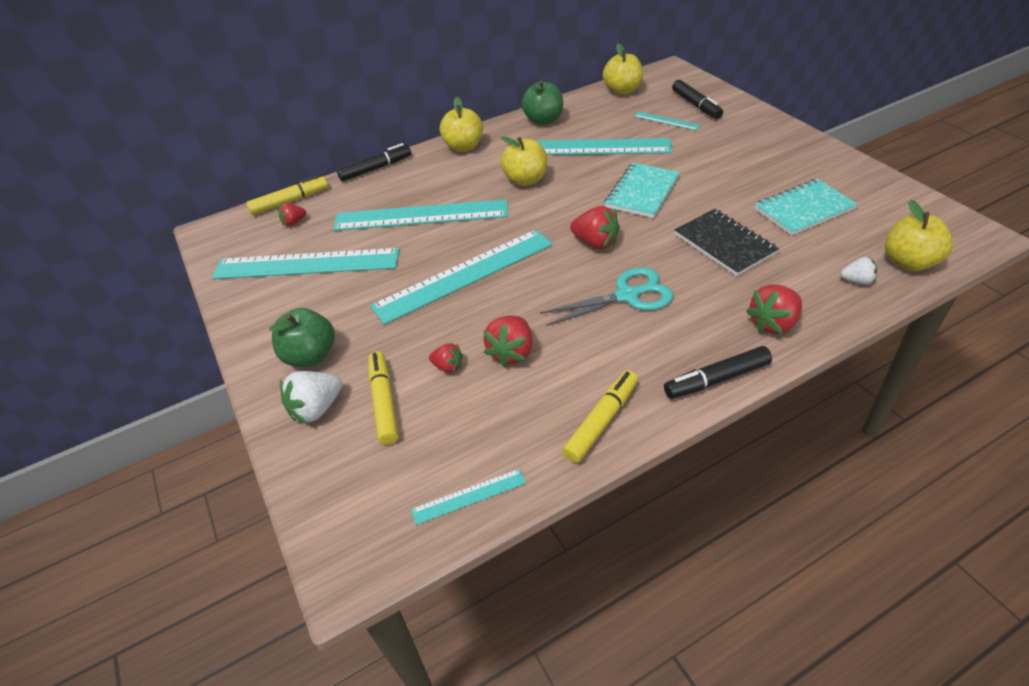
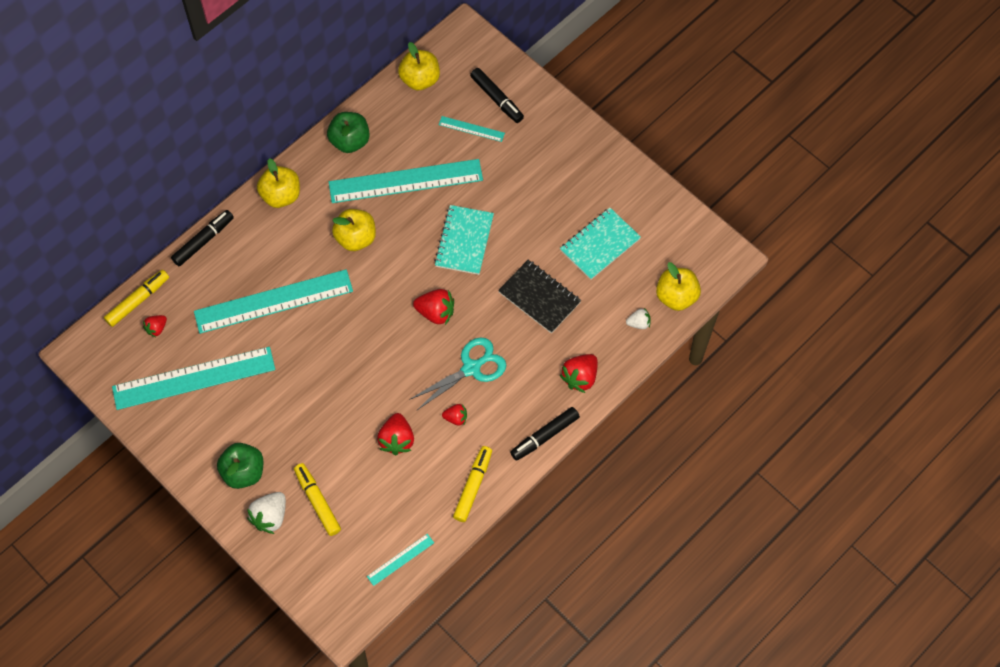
camera: 20 degrees left, 20 degrees up
turquoise ruler [370,229,553,325] -> none
red strawberry [429,343,463,373] -> red strawberry moved to [442,404,467,426]

